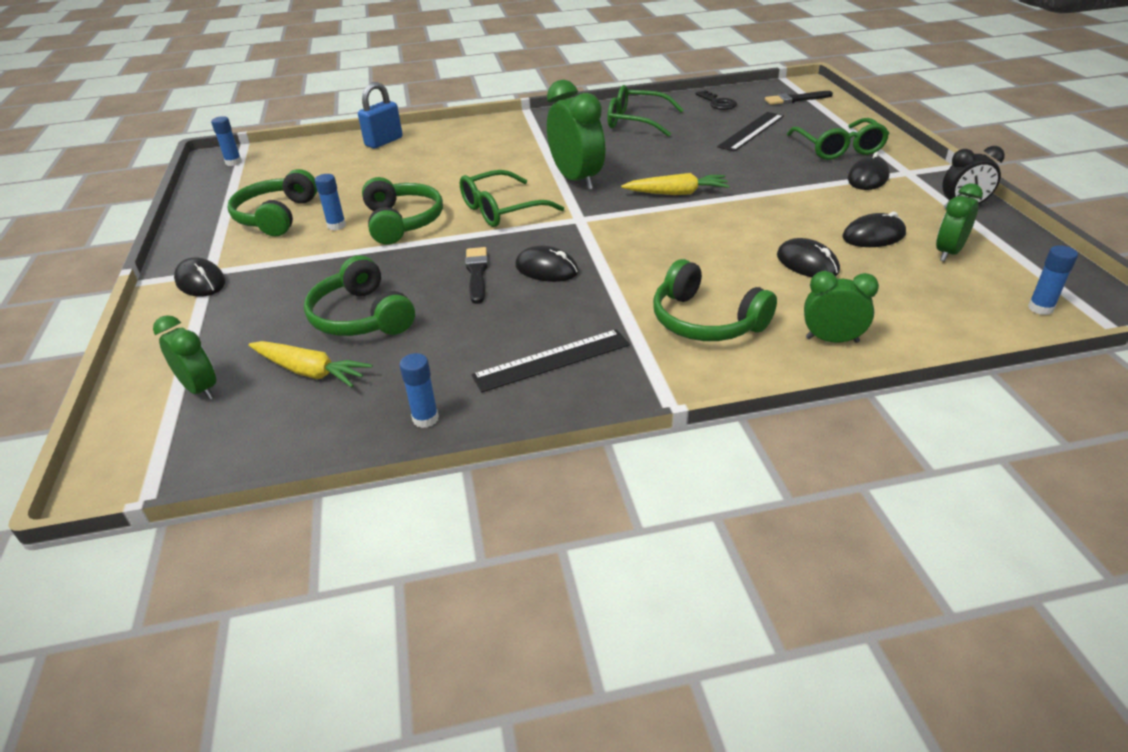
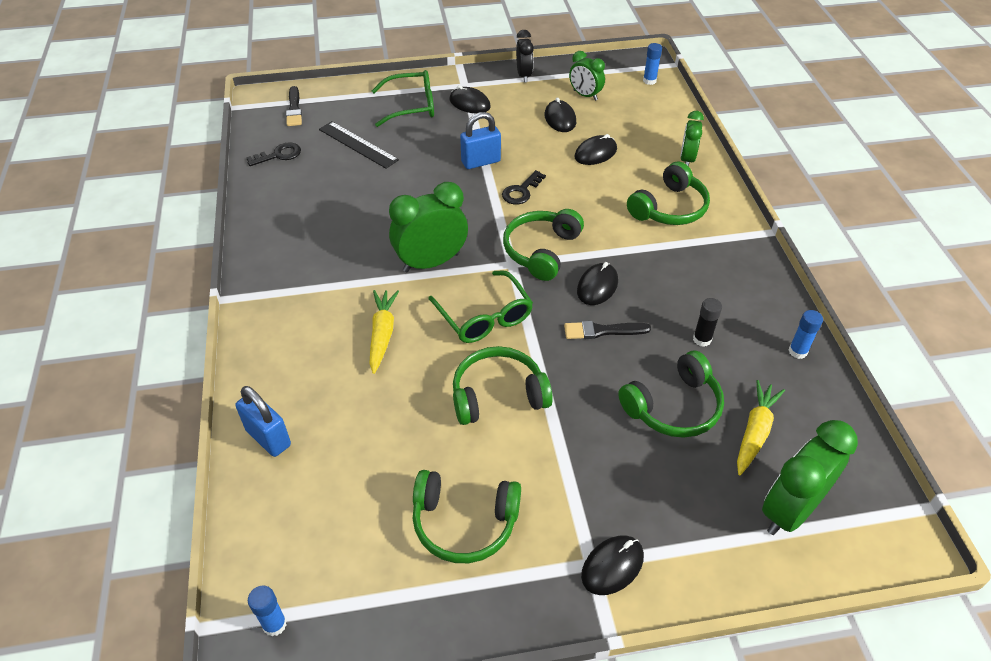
camera: 90 degrees left, 10 degrees up
green clock [153,315,216,400] -> green clock [762,420,858,535], size x1.67
blue glue stick [315,174,346,230] -> none
black ruler [471,329,630,392] -> none
green glasses [607,85,684,137] -> none
yellow carrot [621,173,730,195] -> yellow carrot moved to [369,290,399,374]
none -> blue padlock [460,112,501,169]
none -> black key [502,170,546,205]
none -> green headphones [503,209,584,281]
none -> black glue stick [693,298,722,347]

